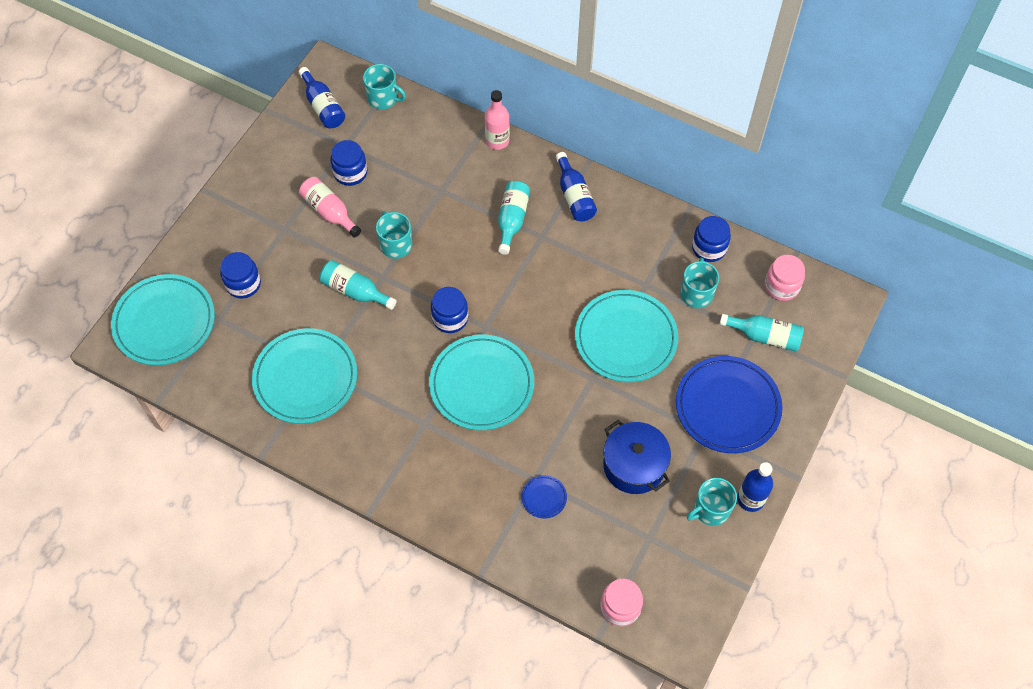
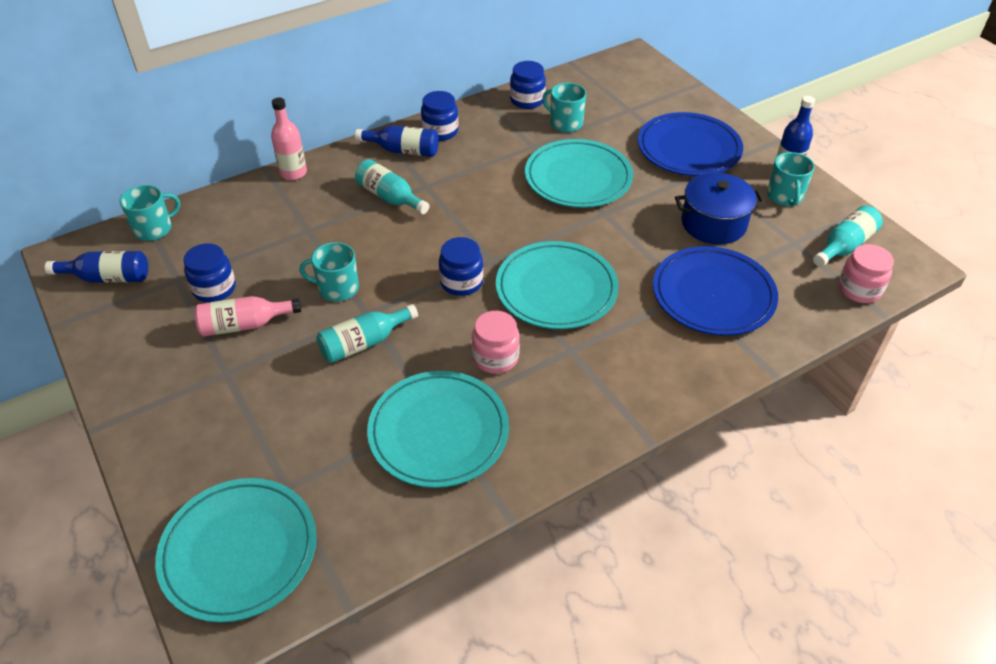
camera: 60 degrees left, 15 degrees down
blue jar [220,252,261,299] -> blue jar moved to [421,91,459,141]
blue plate [522,475,567,519] -> blue plate [653,246,778,336], size x2.41
turquoise bottle [720,314,804,352] -> turquoise bottle moved to [813,205,883,267]
pink jar [765,255,805,301] -> pink jar moved to [472,311,520,374]

